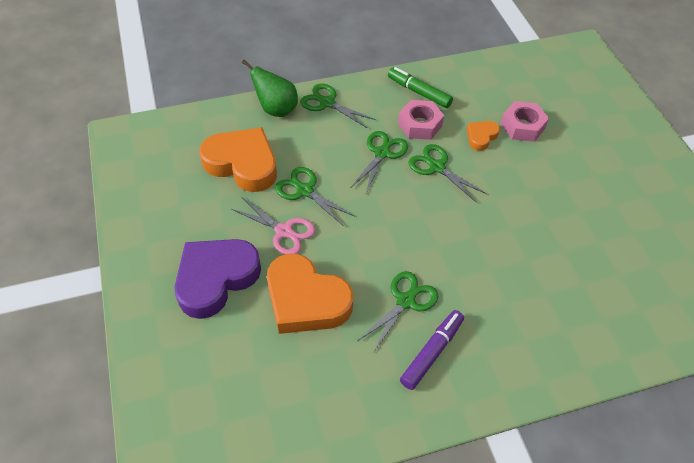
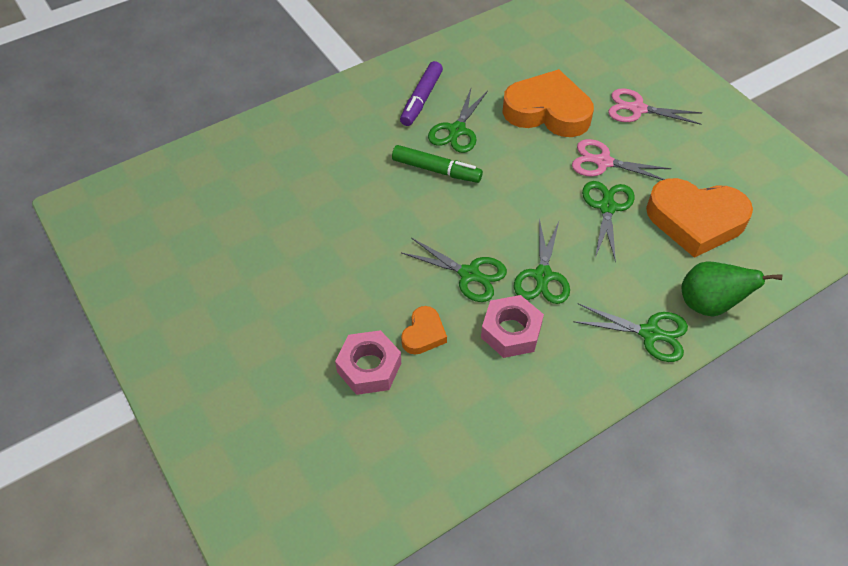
camera: 165 degrees right, 0 degrees up
purple heart [175,239,261,319] -> pink scissors [608,88,702,125]
green scissors [275,167,354,226] -> green scissors turned 105 degrees counterclockwise [582,181,635,262]
green marker [388,67,453,108] -> green marker moved to [392,145,483,183]

